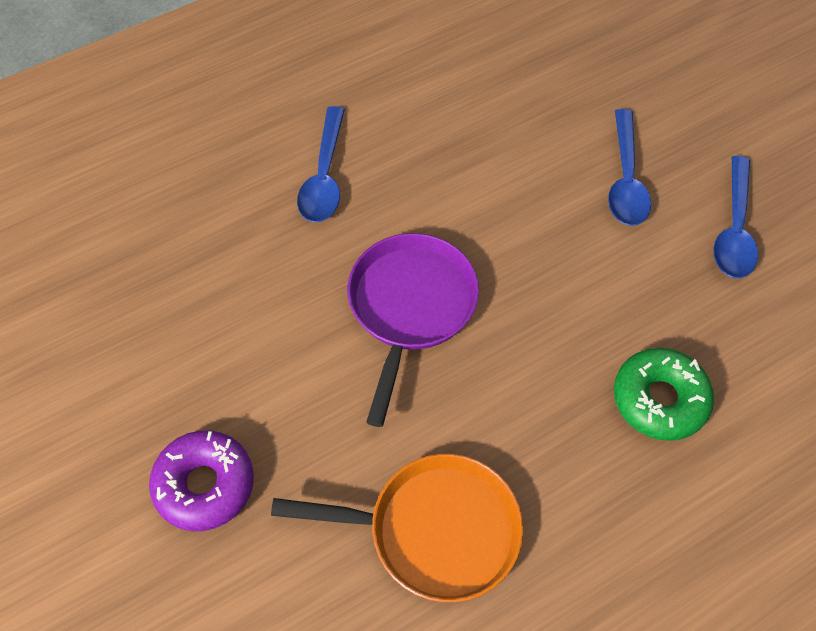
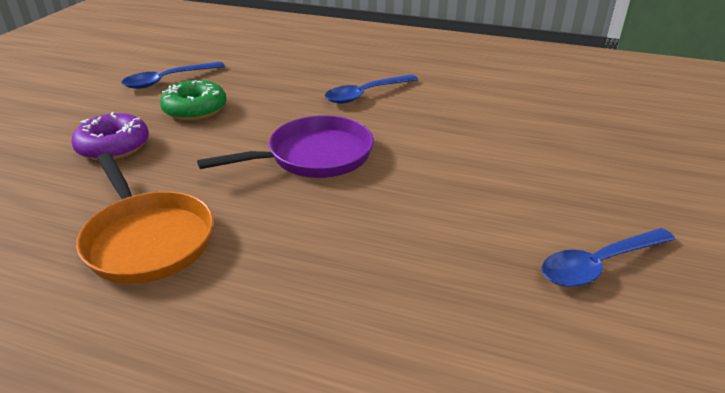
camera: 50 degrees right, 25 degrees down
blue spoon [608,109,651,226] -> blue spoon moved to [121,62,225,89]
green donut [614,348,714,441] -> green donut moved to [160,80,226,121]

